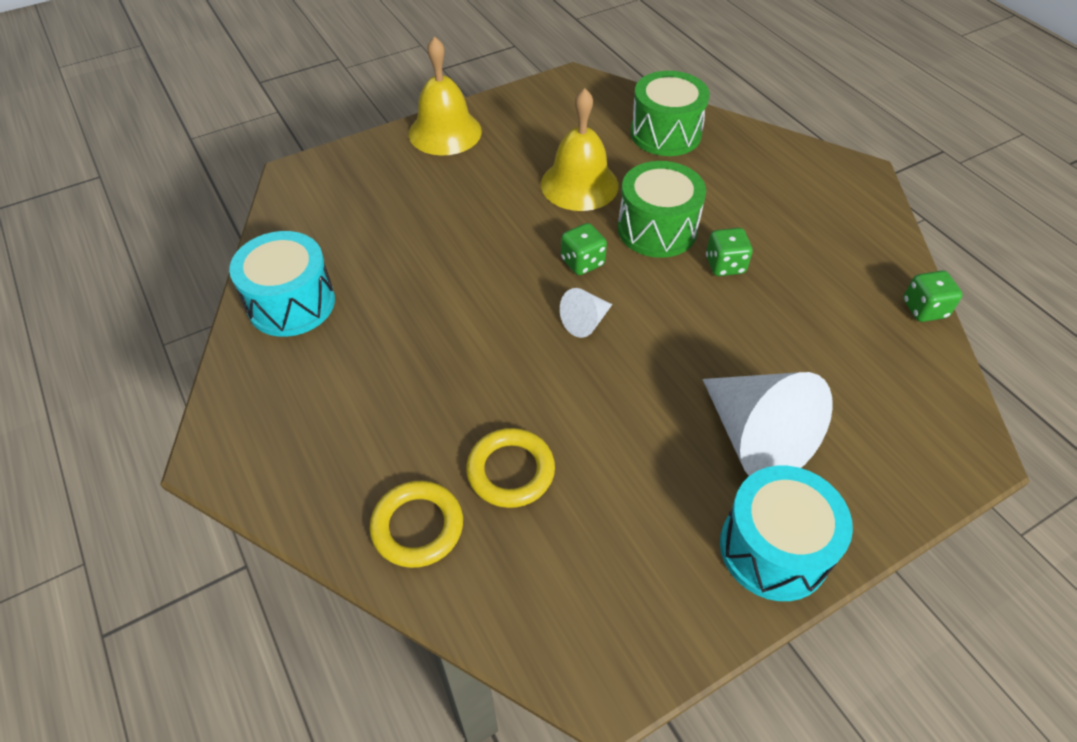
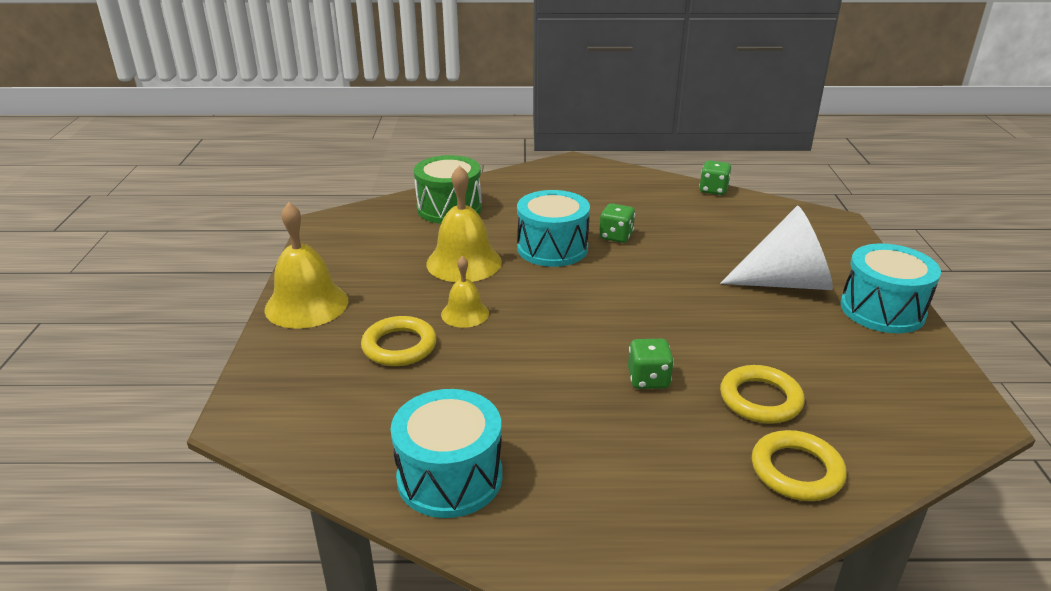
camera: 60 degrees left, 20 degrees down
white cone [560,288,613,338] -> none
green dice [561,223,607,275] -> green dice moved to [628,339,674,389]
green drum [618,161,706,258] -> turquoise drum [517,190,590,267]
none -> yellow ring [361,316,437,366]
none -> yellow bell [441,256,489,328]

